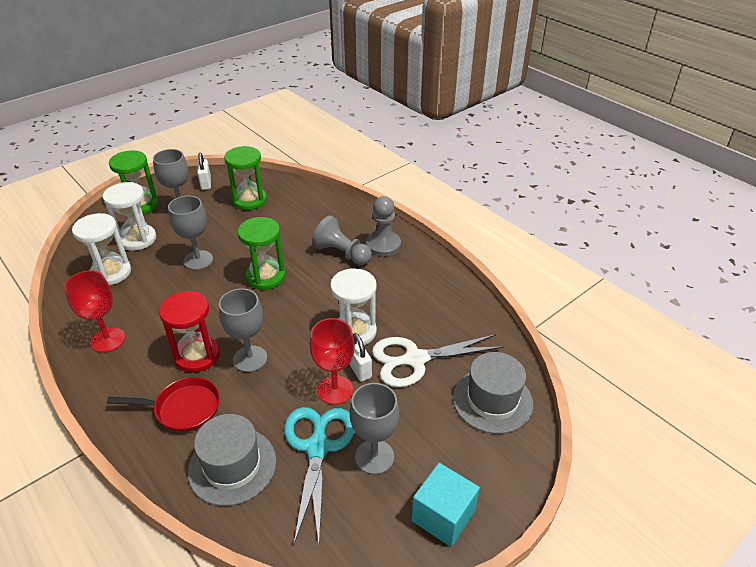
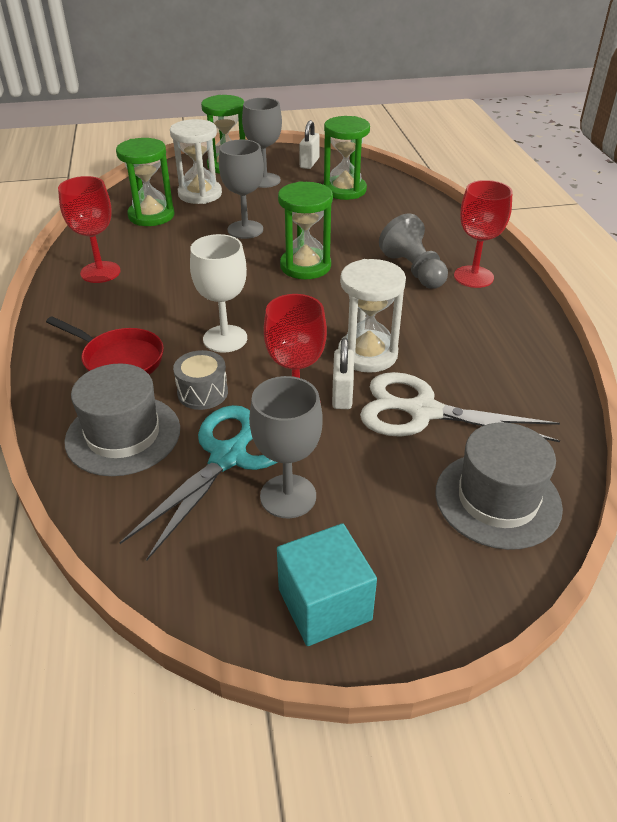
camera: 30 degrees right, 0 degrees up
white hourglass [72,213,131,285] -> green hourglass [116,138,175,226]
red hourglass [159,291,220,373] -> none
grey goblet [219,288,267,372] -> white goblet [190,234,247,353]
grey pawn [366,196,401,257] -> red goblet [454,180,513,288]
none -> grey drum [173,350,228,410]

